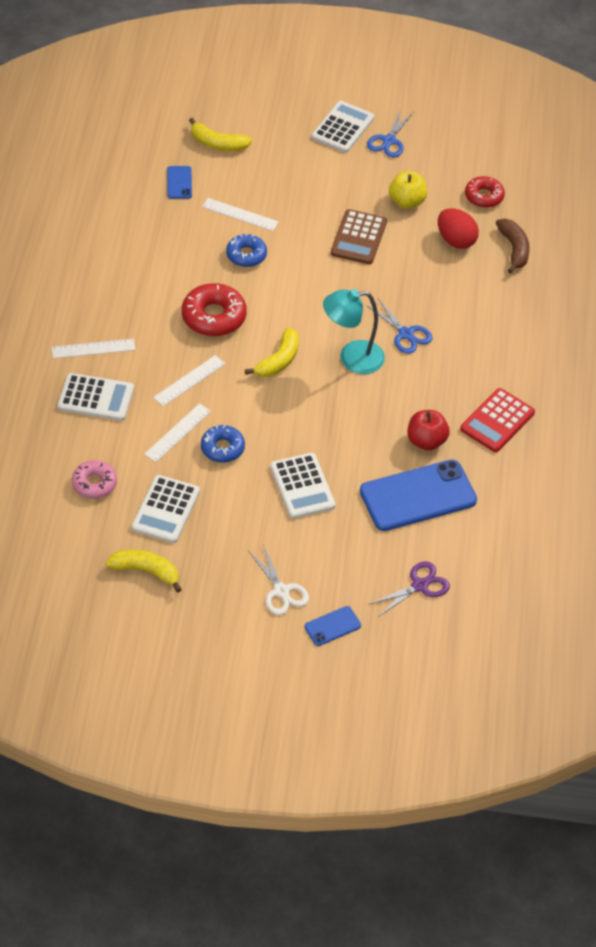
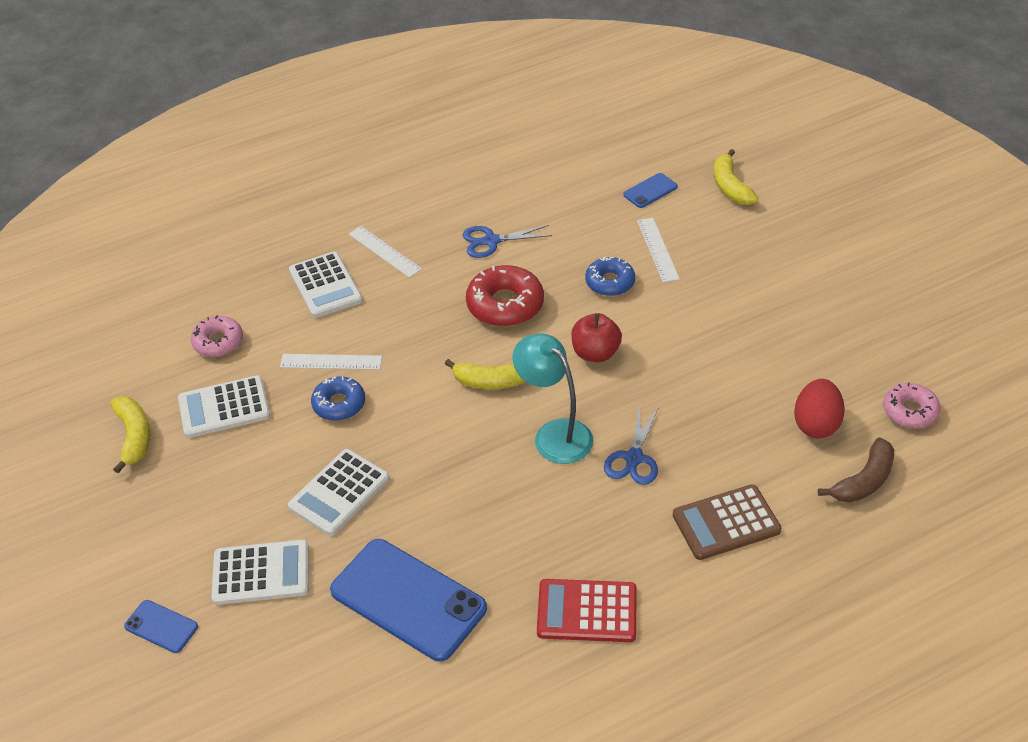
camera: 60 degrees right, 5 degrees down
white ruler [153,355,225,406] -> none
white scissors [248,545,309,615] -> none
white calculator [311,101,374,153] -> white calculator moved to [211,539,309,605]
brown calculator [331,209,387,264] -> brown calculator moved to [673,484,781,560]
blue scissors [367,109,413,157] -> blue scissors moved to [462,225,552,258]
purple scissors [368,561,450,617] -> none
yellow apple [389,171,427,209] -> none
red apple [407,410,450,451] -> red apple moved to [571,313,622,362]
red donut [465,176,505,208] -> pink donut [883,382,941,429]

